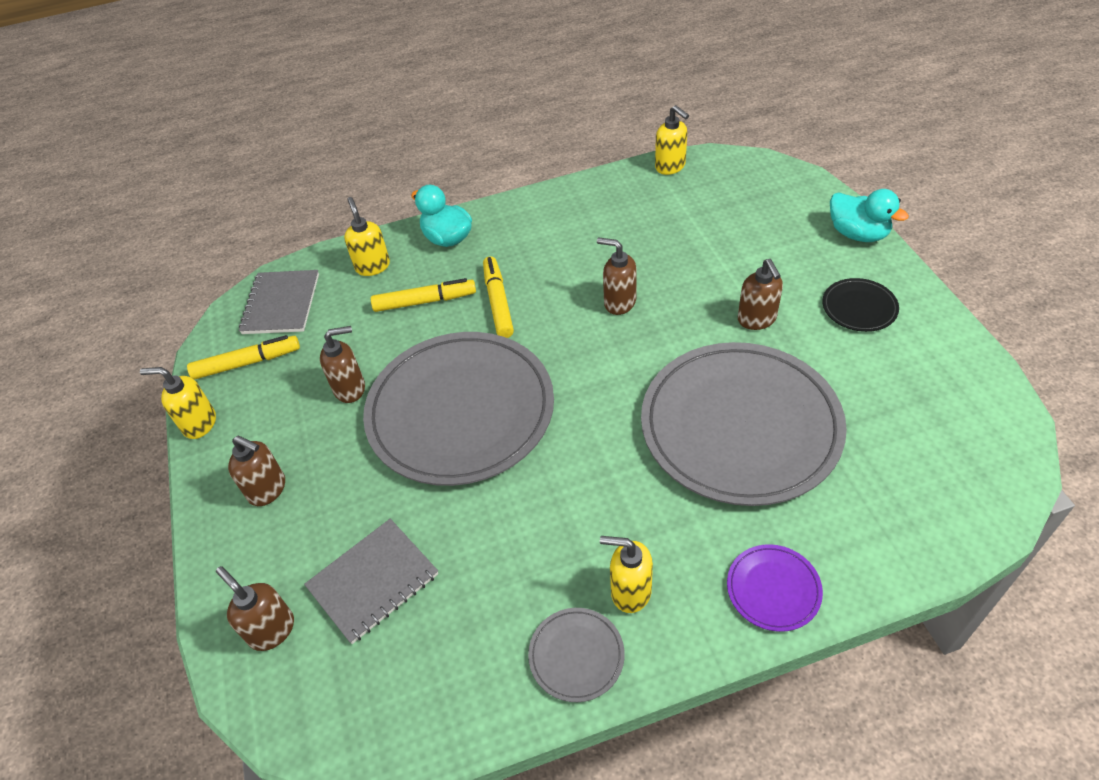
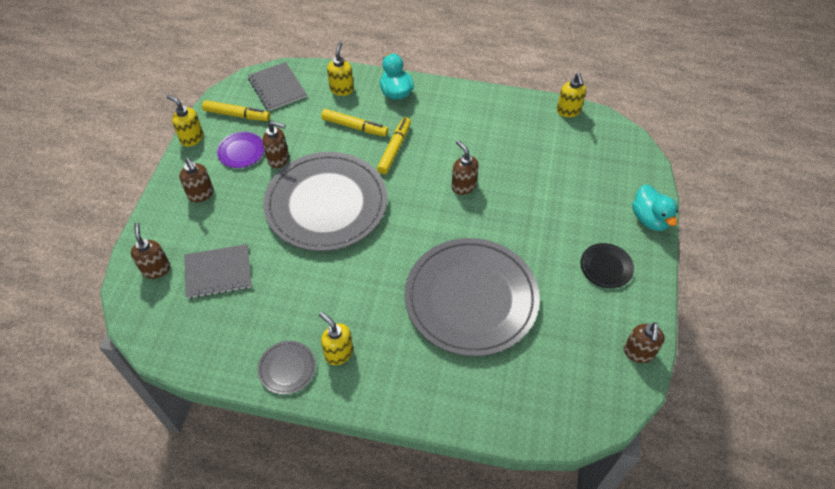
camera: 25 degrees right, 5 degrees up
grey notebook [239,270,319,334] -> grey notebook turned 60 degrees counterclockwise [248,62,307,111]
purple plate [727,544,823,632] -> purple plate moved to [217,132,264,168]
brown soap dispenser [738,259,783,330] -> brown soap dispenser moved to [624,322,665,363]

